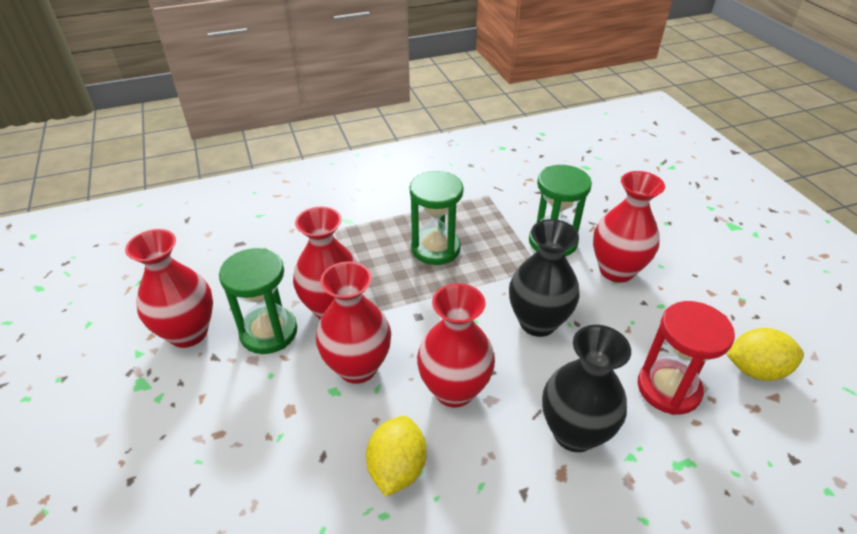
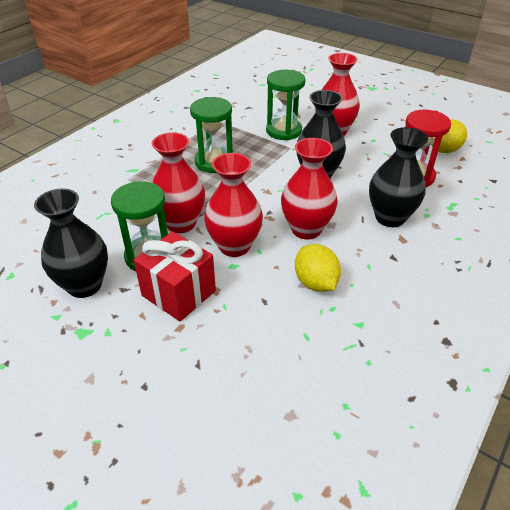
camera: 35 degrees left, 0 degrees up
red vase [125,229,213,348] -> black vase [34,188,108,298]
none -> red gift [134,231,216,322]

